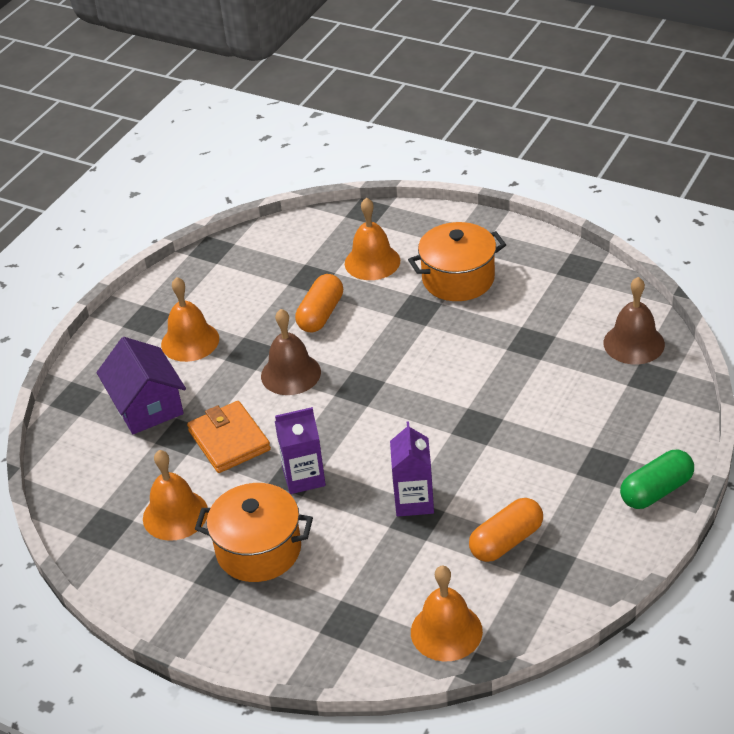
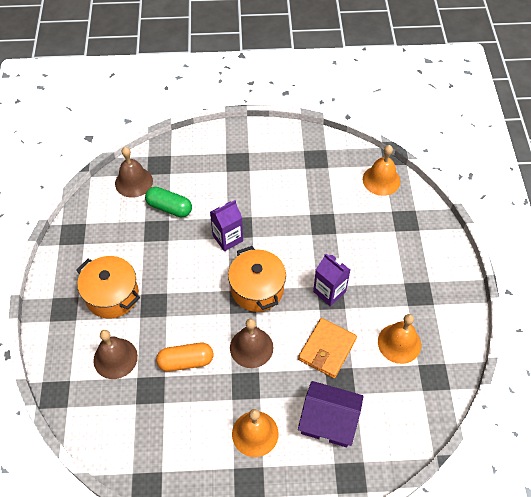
camera: 125 degrees left, 15 degrees up
purple house [97,337,186,434] -> purple house turned 75 degrees clockwise [298,381,364,447]
orange pot [195,483,313,582] -> orange pot moved to [228,246,286,312]
orange bell [345,198,400,280] -> brown bell [93,330,138,379]
purple carton [390,421,434,517] -> purple carton moved to [210,200,243,251]
orange capsule [469,498,543,562] -> none
green capsule [620,450,694,509] -> green capsule moved to [145,187,192,217]

